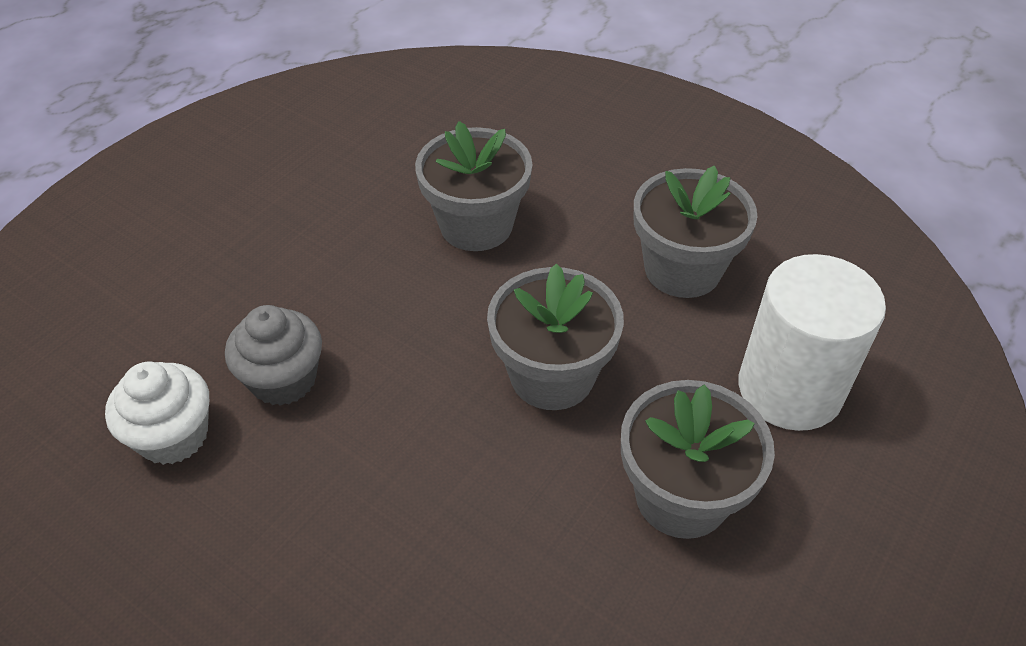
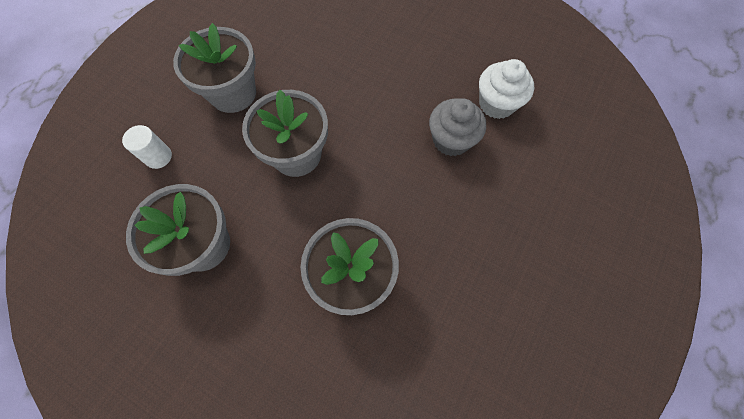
camera: 175 degrees right, 20 degrees up
white cylinder [738,254,886,431] -> white cylinder [122,125,172,169], size x0.45

